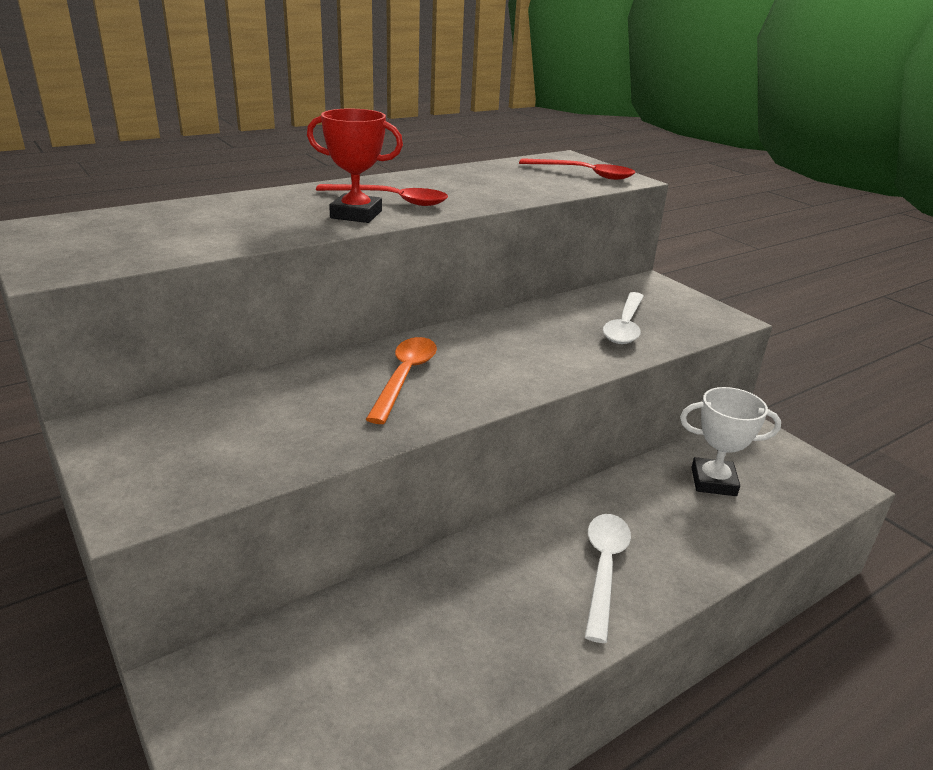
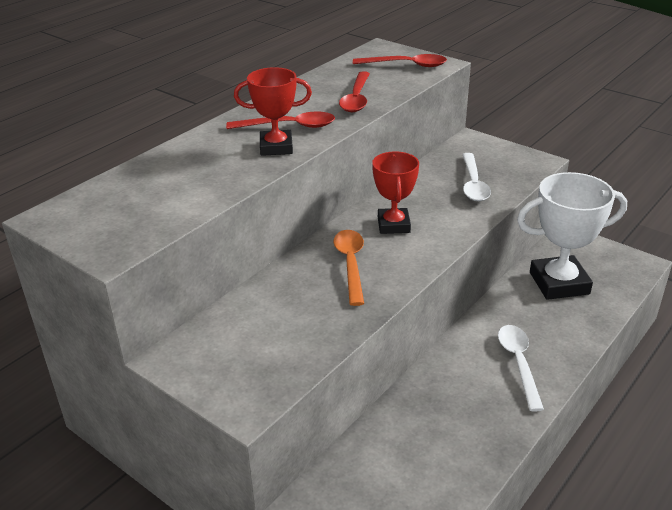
camera: 15 degrees left, 5 degrees up
white trophy [680,387,781,496] -> white trophy [517,172,627,300], size x1.62
none -> red spoon [339,71,370,112]
none -> red trophy [372,151,419,234]

